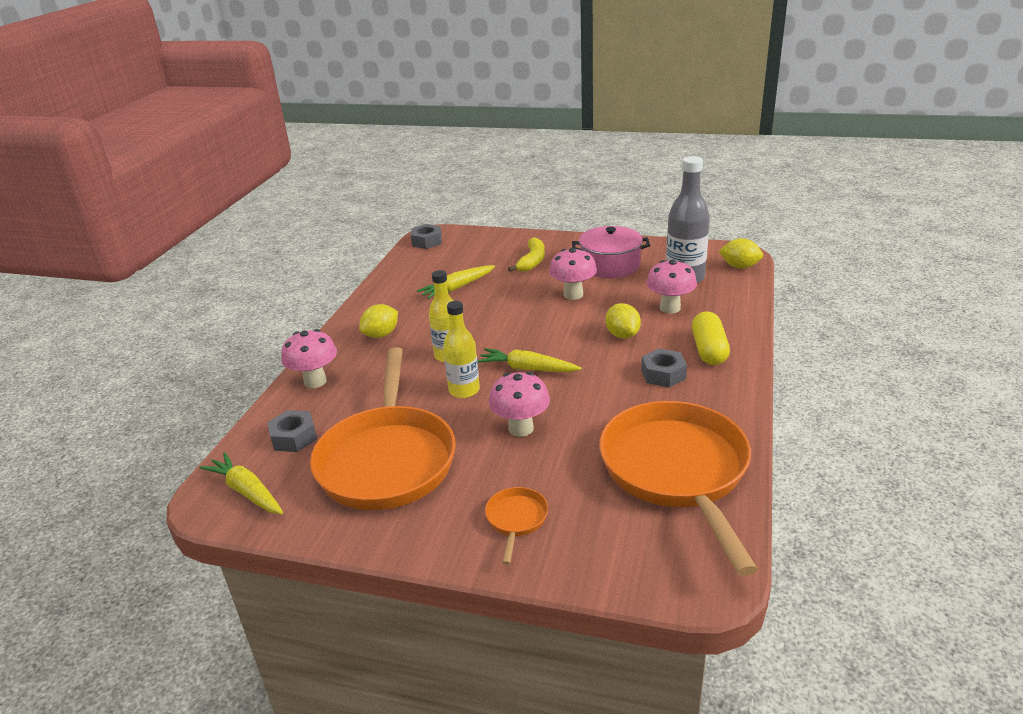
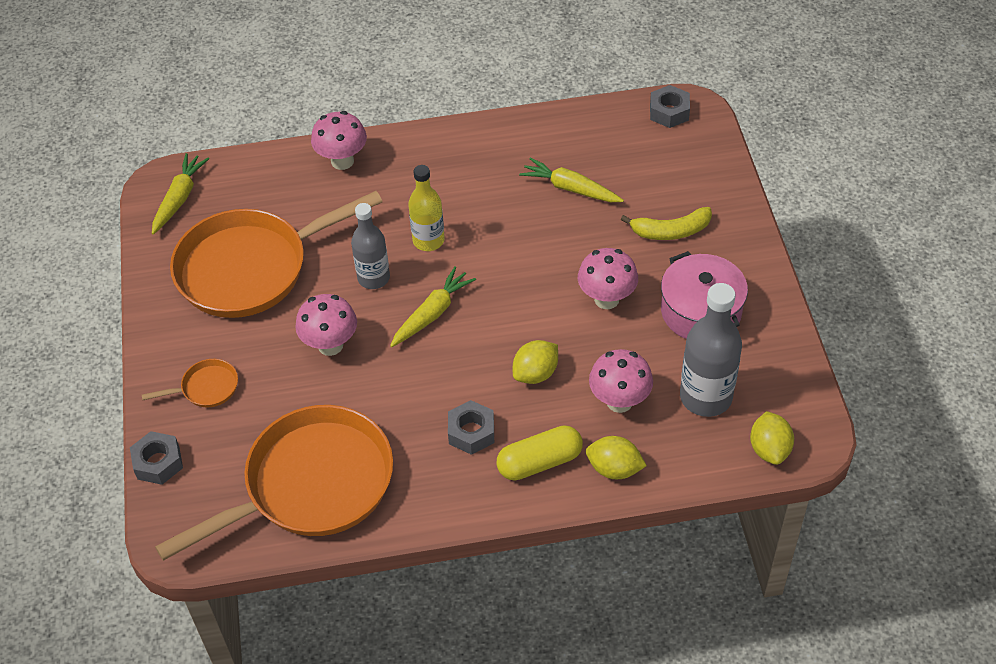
camera: 65 degrees right, 20 degrees up
grey nut [267,410,317,452] -> grey nut moved to [130,431,183,485]
yellow lemon [359,304,398,338] -> yellow lemon moved to [586,436,647,479]
yellow bottle [443,301,480,398] -> grey bottle [351,203,390,289]
yellow carrot [477,348,581,372] -> yellow carrot turned 45 degrees clockwise [390,266,476,347]

